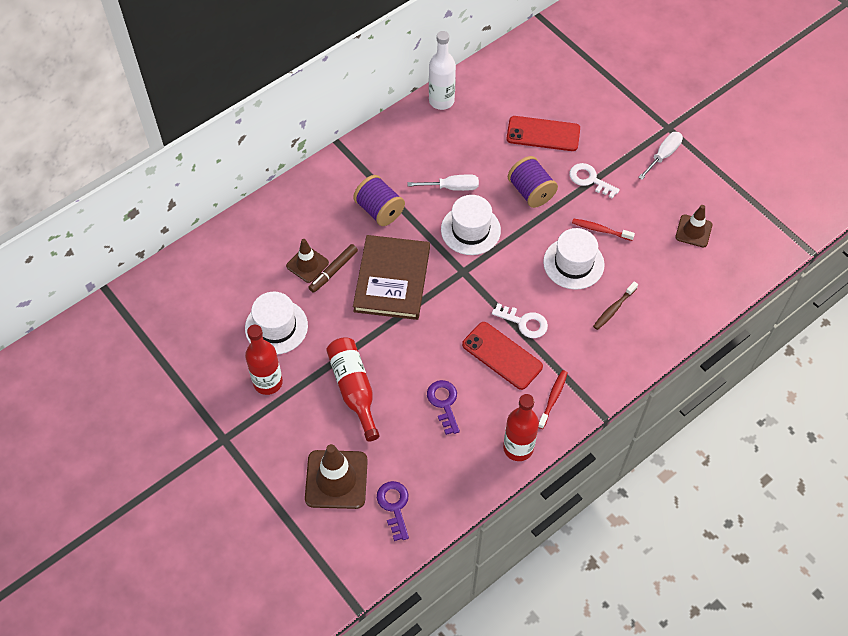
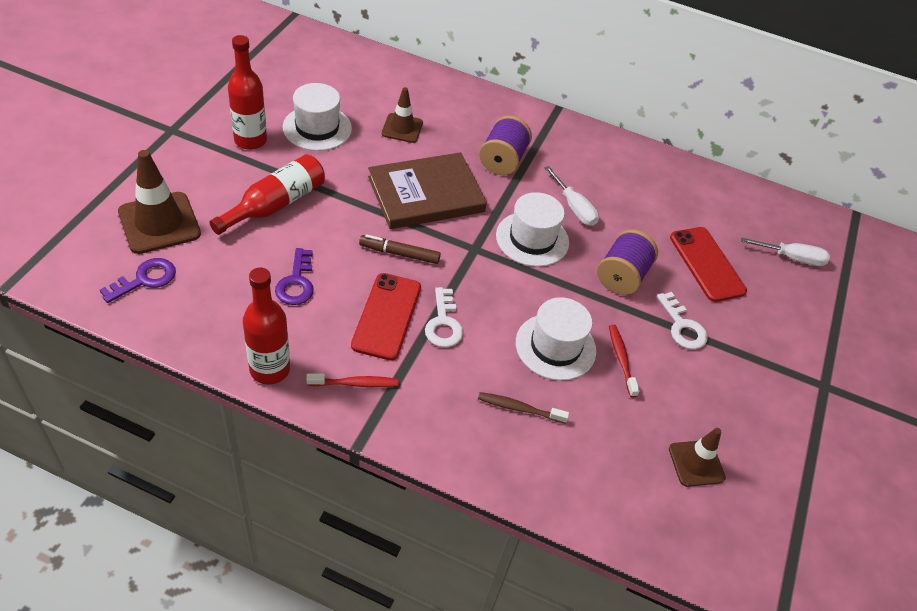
camera: 55 degrees right, 10 degrees down
brown marker [308,244,358,293] -> brown marker moved to [359,235,441,264]
purple key [427,380,460,435] -> purple key turned 135 degrees clockwise [275,248,314,305]
white bottle [429,31,456,110] -> none
white key [569,163,620,199] -> white key turned 150 degrees clockwise [657,292,708,349]
white screwdriver [638,132,683,180] -> white screwdriver moved to [741,237,830,266]

